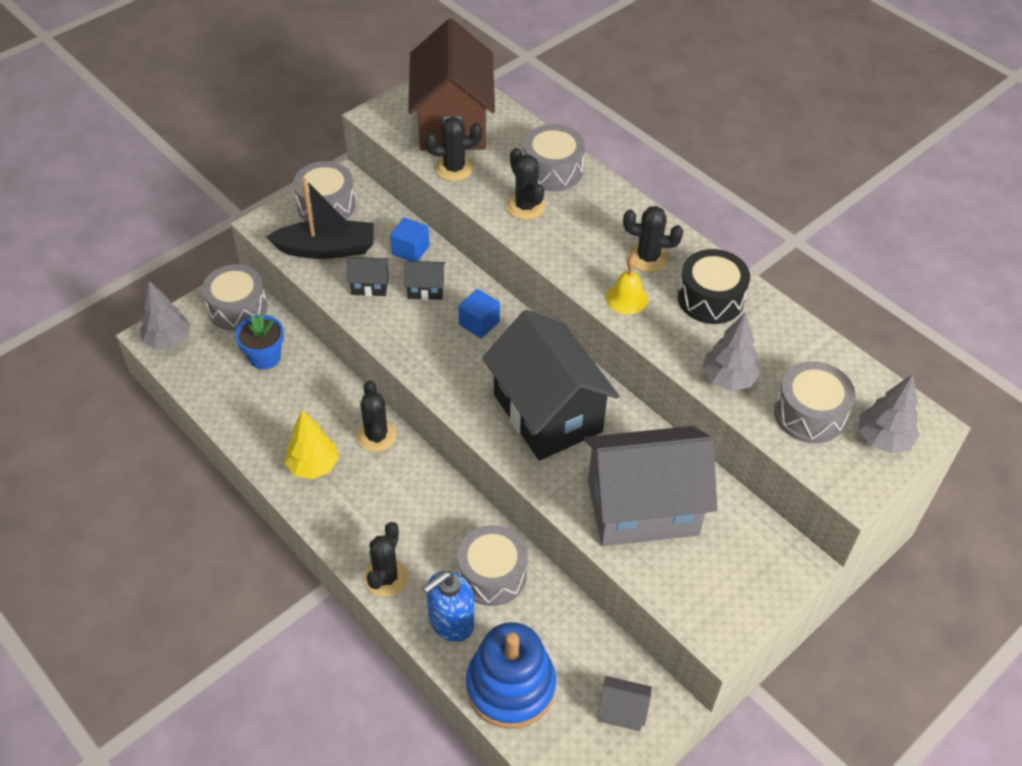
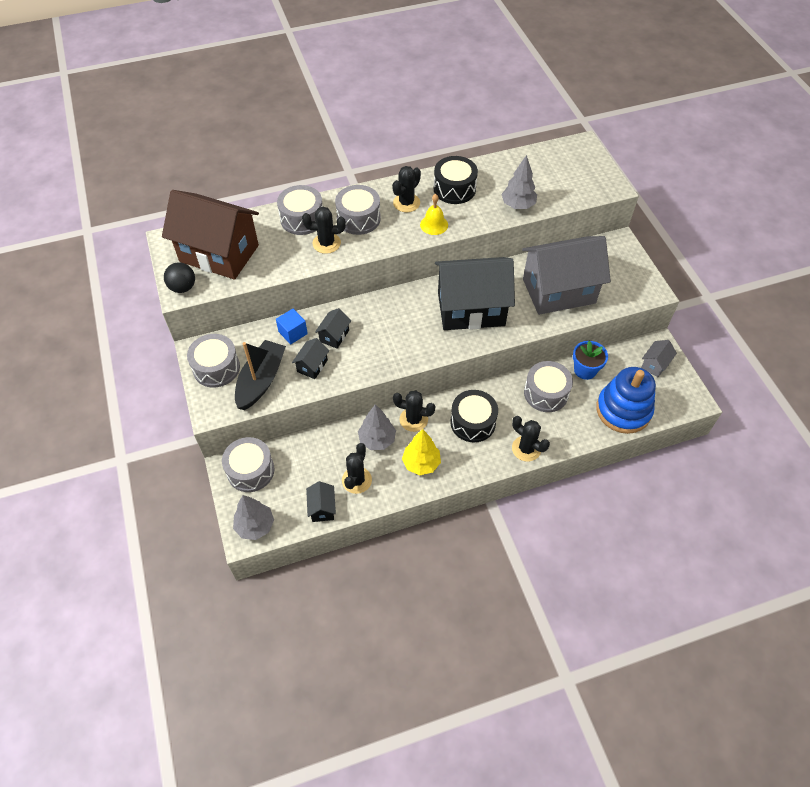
camera: 65 degrees left, 5 degrees up
blue flower pot [235,314,284,369] -> blue flower pot moved to [573,340,608,380]
blue soap dispenser [422,571,475,642] -> none
black cactus [425,117,482,181] -> black cactus moved to [342,443,372,494]
blue cube [458,289,500,339] -> none
grey house [584,426,718,546] -> grey house turned 60 degrees clockwise [522,236,611,315]
grey drum [774,361,855,443] -> grey drum moved to [335,185,381,235]
grey tree [858,374,919,454] -> grey tree moved to [358,404,396,450]
none -> black ball [164,262,195,293]
none -> black house [306,481,336,522]
none -> black drum [450,390,498,442]

